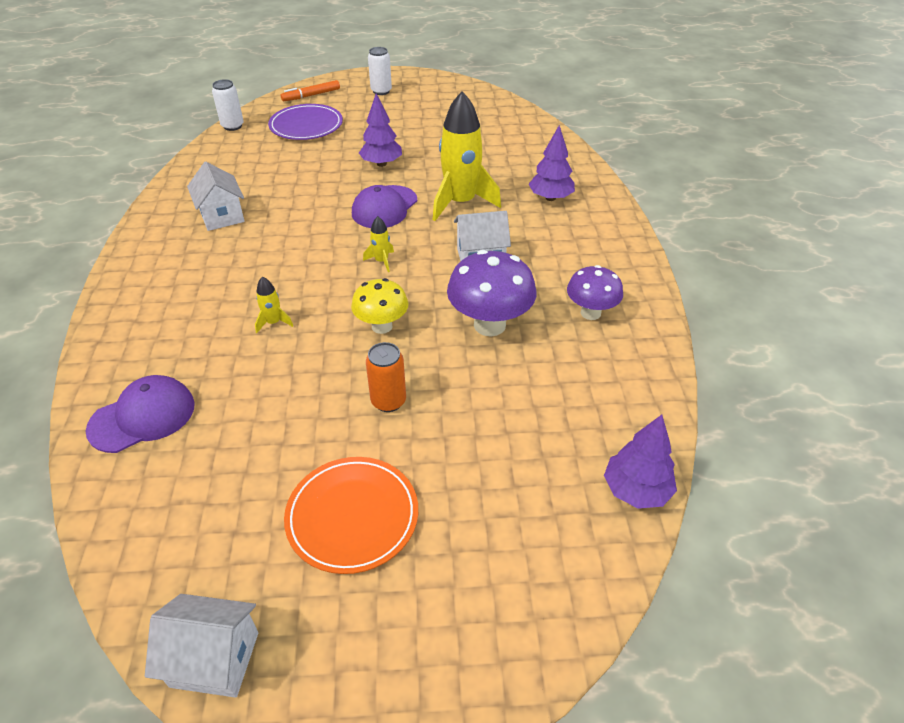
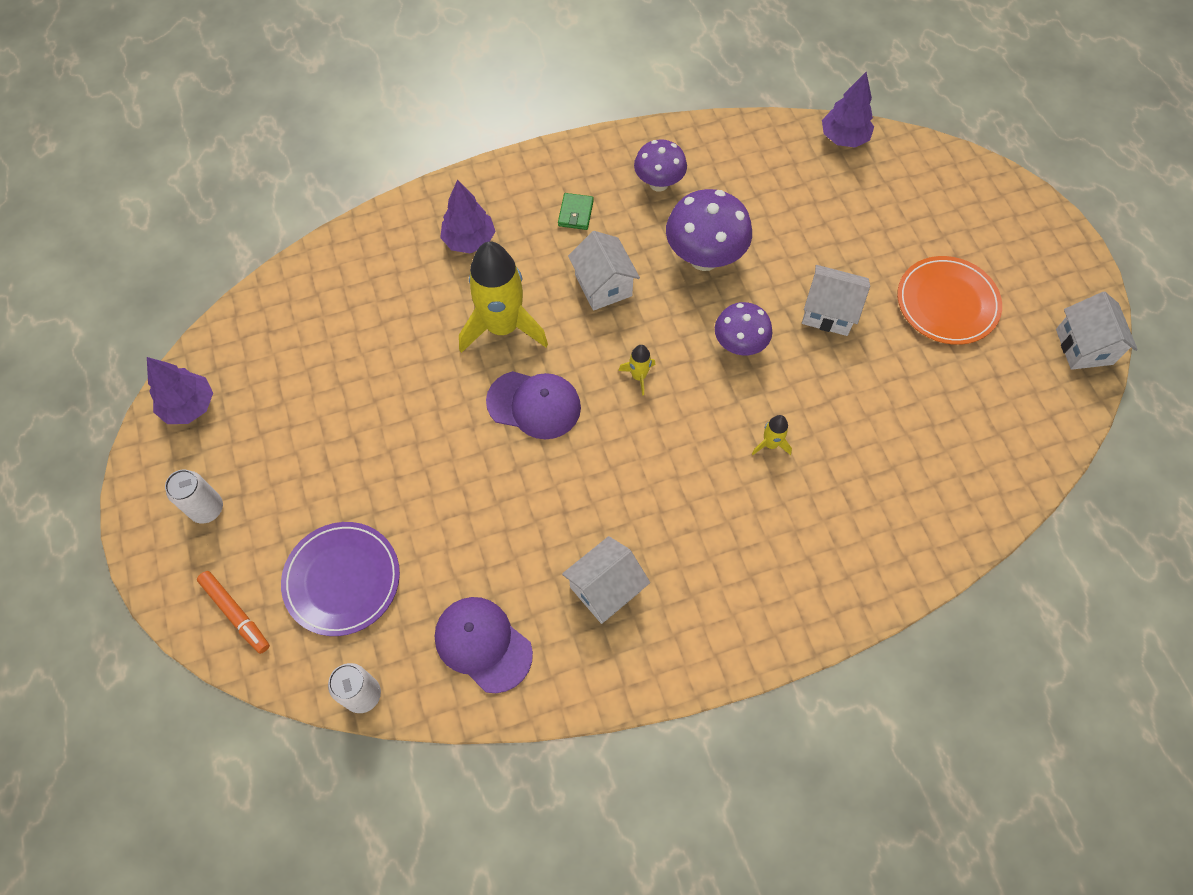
camera: 105 degrees left, 20 degrees up
purple cap [86,375,195,453] -> purple cap moved to [435,597,533,693]
yellow mushroom [351,278,408,334] -> purple mushroom [715,302,772,355]
purple tree [359,93,402,167] -> purple tree moved to [147,357,213,424]
orange can [366,342,406,412] -> white house [802,265,870,336]
none -> green wallet [558,193,594,230]

